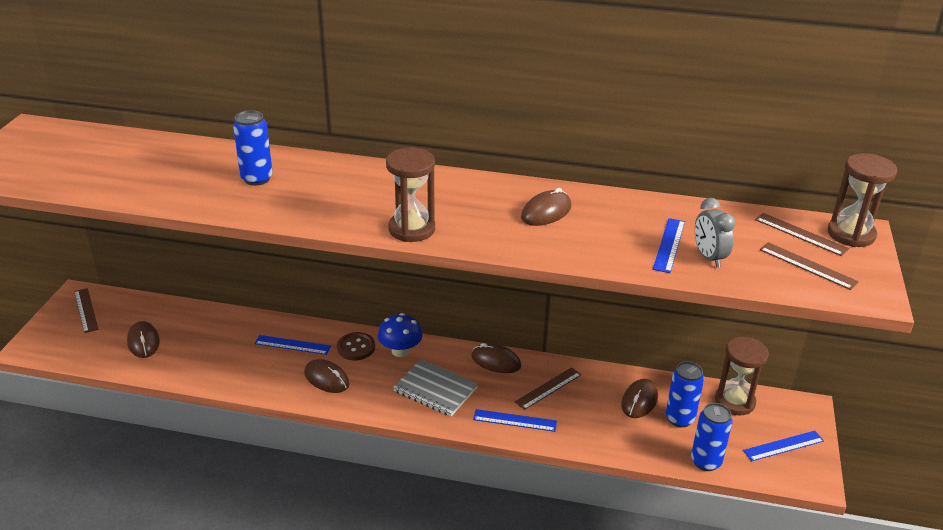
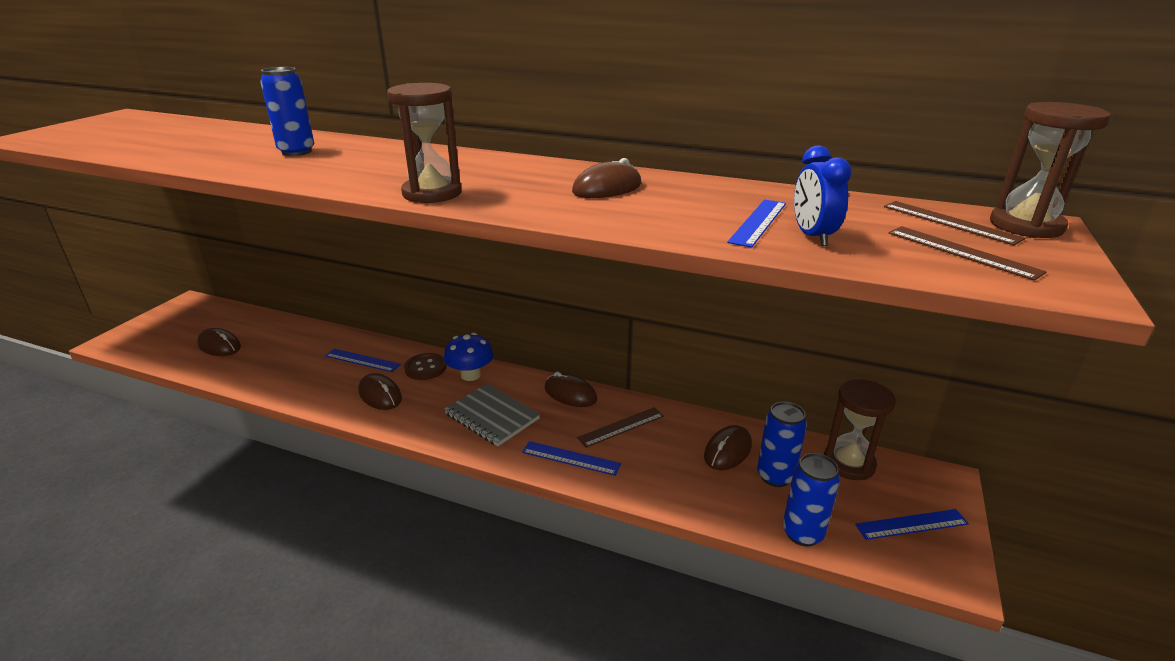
camera: 10 degrees right, 5 degrees down
brown ruler [74,288,98,333] -> none
brown mouse [127,321,160,358] -> brown mouse turned 45 degrees counterclockwise [197,328,241,356]
grey clock [695,198,735,268] -> blue clock [794,145,852,246]

